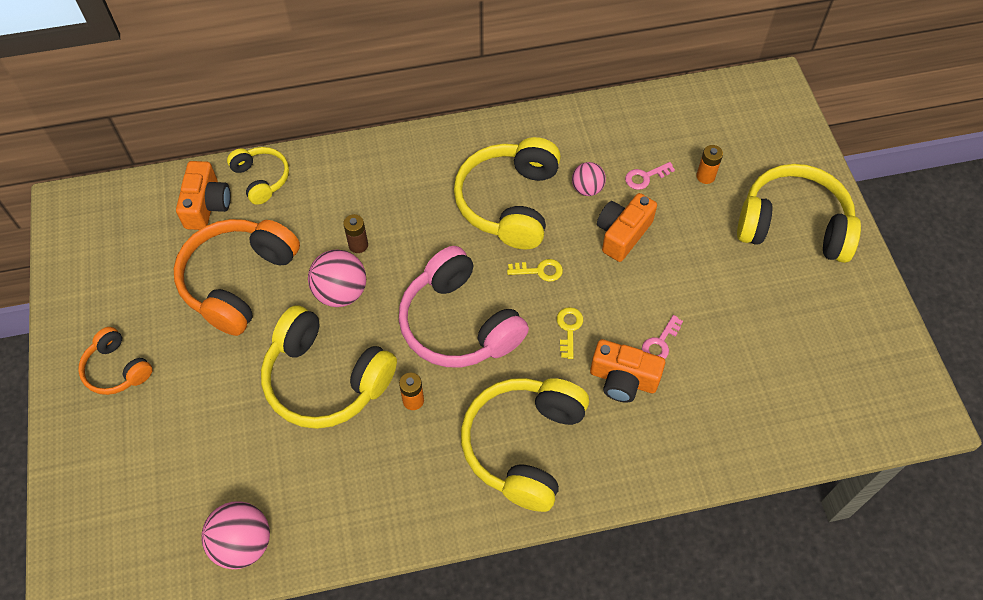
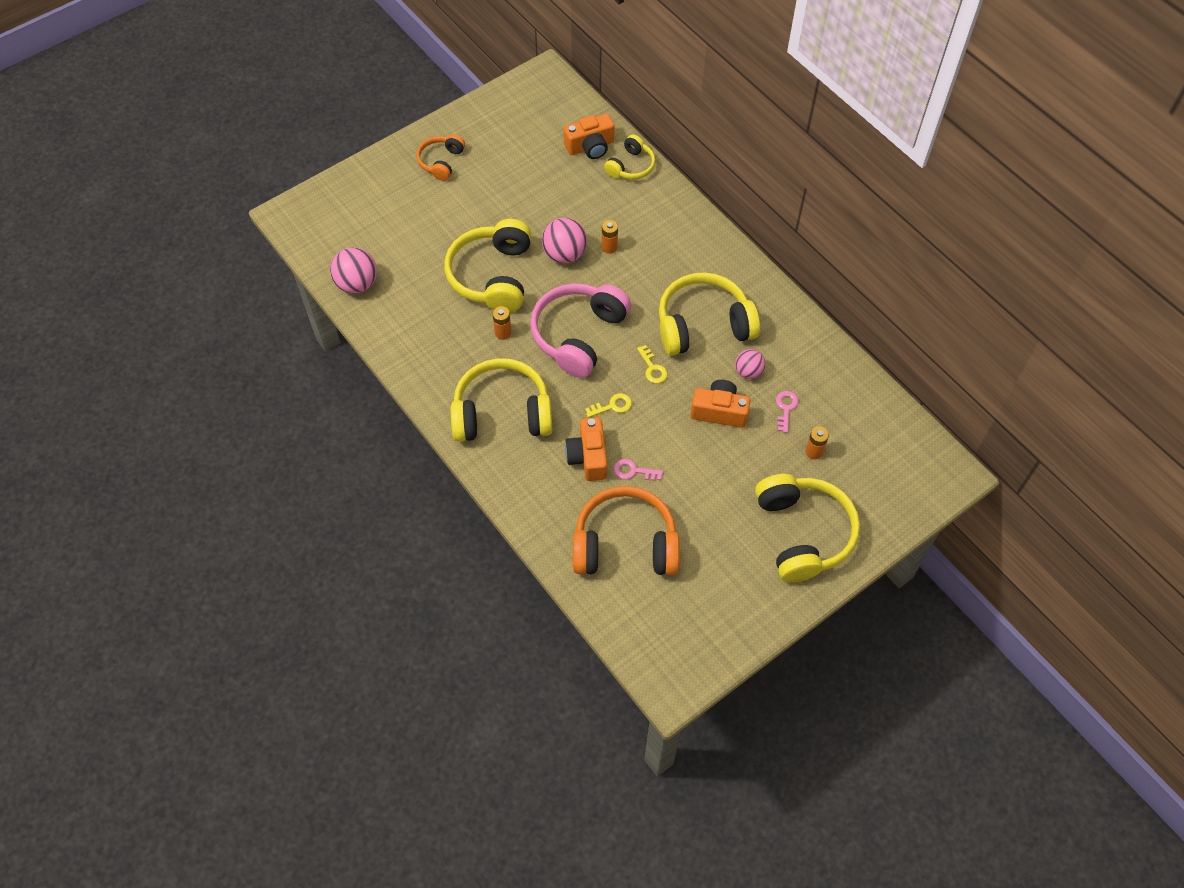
camera: 65 degrees right, 0 degrees up
orange headphones [174,219,300,336] -> orange headphones moved to [573,486,680,575]
brown battery [343,214,368,253] -> orange battery [602,220,618,254]
pink key [625,162,675,190] -> pink key turned 60 degrees clockwise [776,391,798,433]

